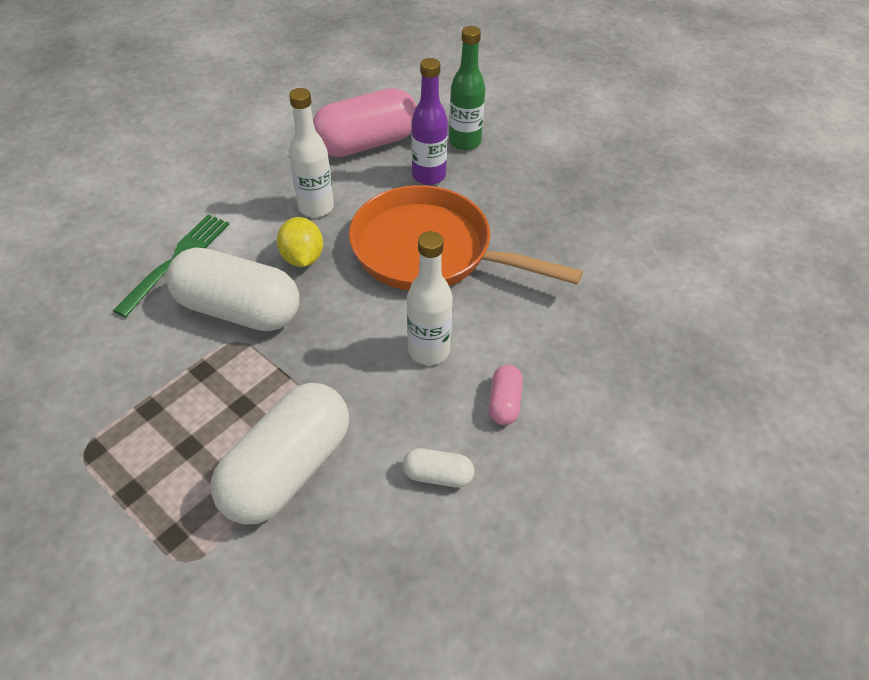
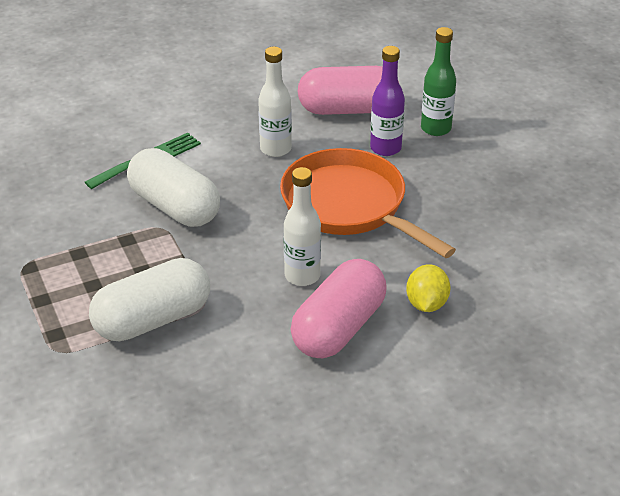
camera: 25 degrees right, 10 degrees down
yellow lemon [277,217,323,267] -> yellow lemon moved to [406,264,450,312]
white capsule [403,448,474,487] -> none
pink capsule [489,365,523,425] -> pink capsule [291,259,387,358], size x2.25

